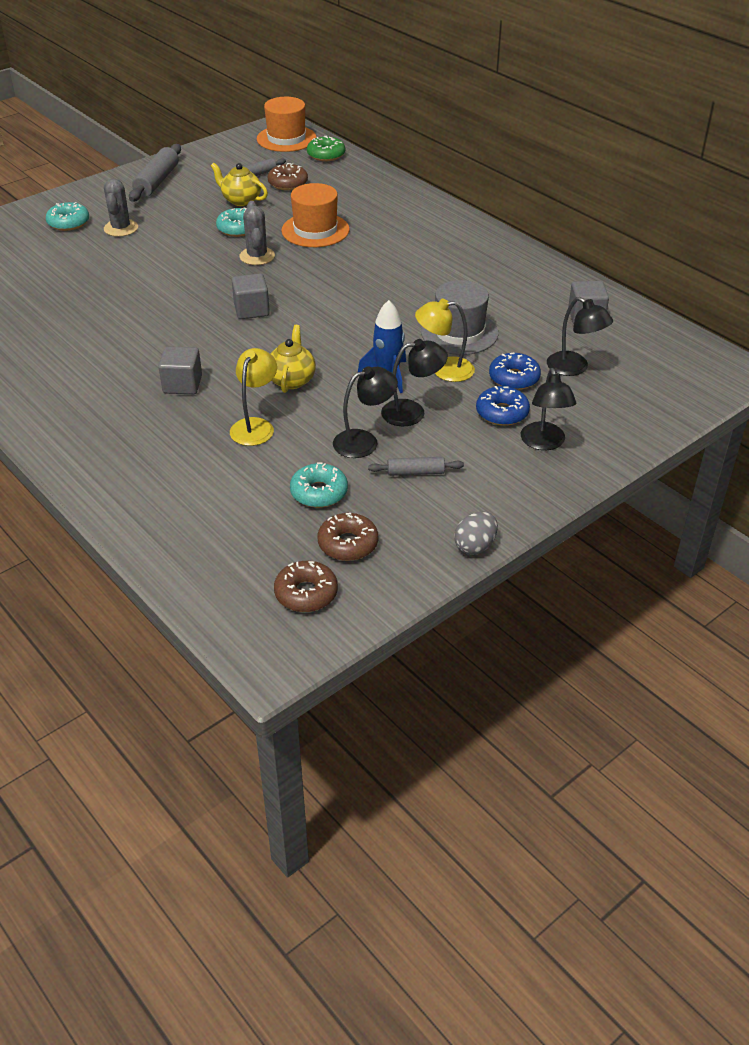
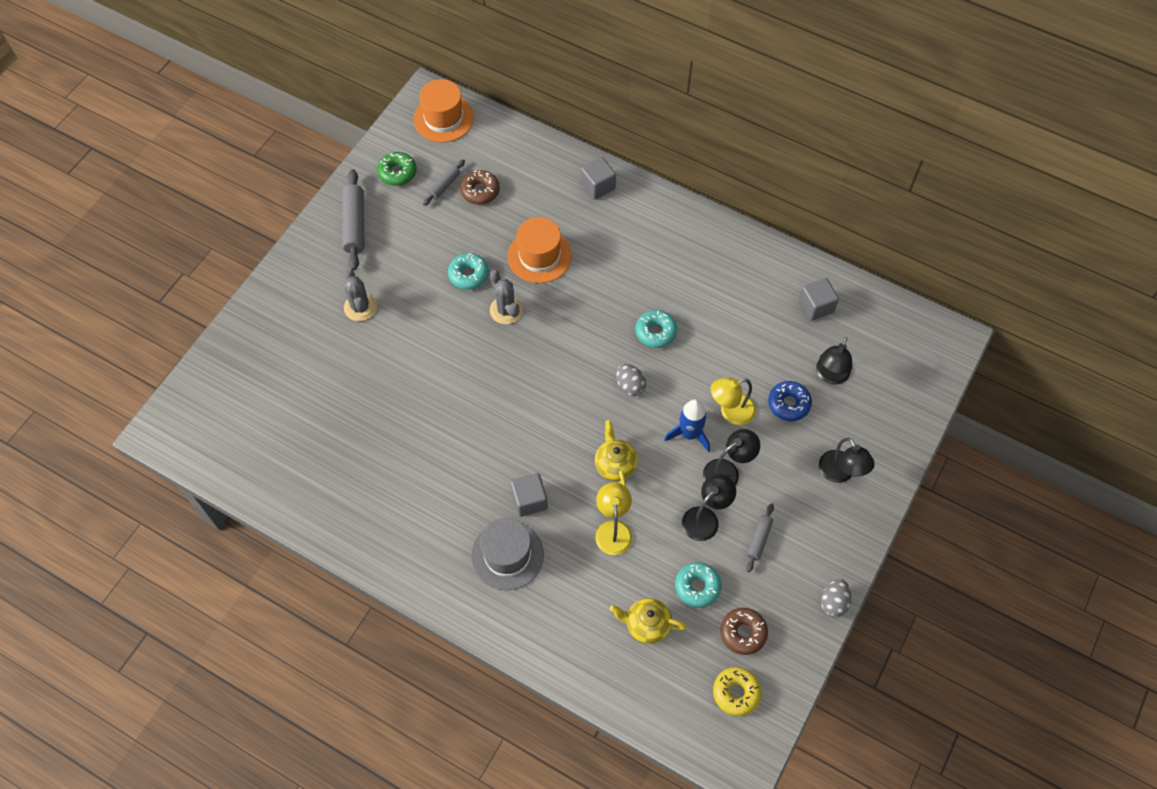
camera: 20 degrees left, 20 degrees up
turquoise donut [46,202,89,231] -> turquoise donut moved to [635,310,677,348]
yellow teapot [211,163,268,206] -> yellow teapot moved to [610,598,686,644]
grey cube [232,274,270,319] -> grey cube moved to [581,157,616,200]
brown donut [274,561,338,612] -> yellow donut [713,667,762,716]
green donut [307,136,345,161] -> green donut moved to [377,152,417,186]
grey rolling pin [368,457,464,476] -> grey rolling pin turned 45 degrees counterclockwise [746,503,774,572]
grey hat [421,280,498,355] -> grey hat moved to [471,518,544,590]
blue donut [476,386,530,426] -> none
black lamp [547,297,613,376] -> black lamp turned 90 degrees clockwise [816,337,853,385]
none -> grey egg [616,364,646,396]

